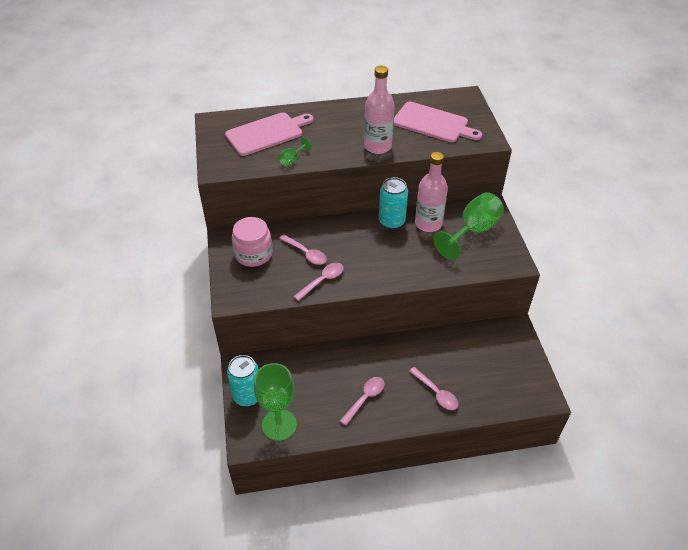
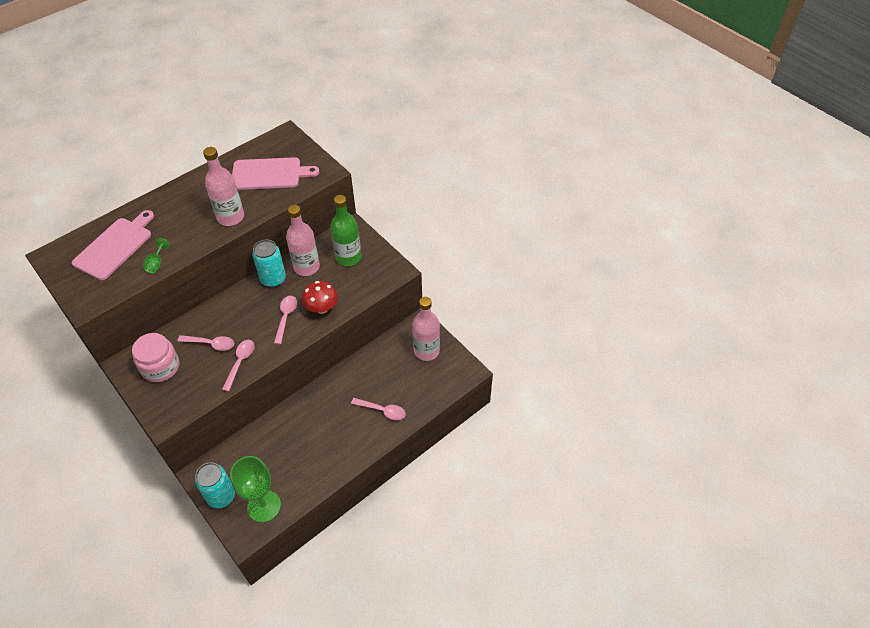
camera: 30 degrees left, 5 degrees up
pink spoon [340,377,384,425] -> pink spoon moved to [274,296,297,344]
green goblet [433,192,504,260] -> green bottle [330,195,361,266]
none -> red mushroom [302,281,338,314]
none -> pink bottle [412,297,440,361]

